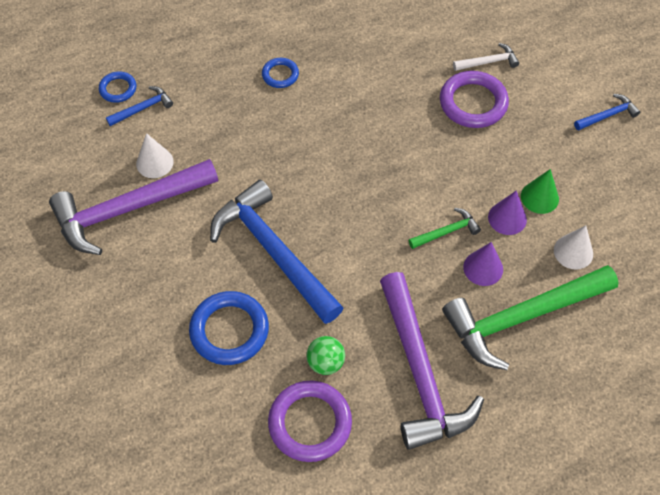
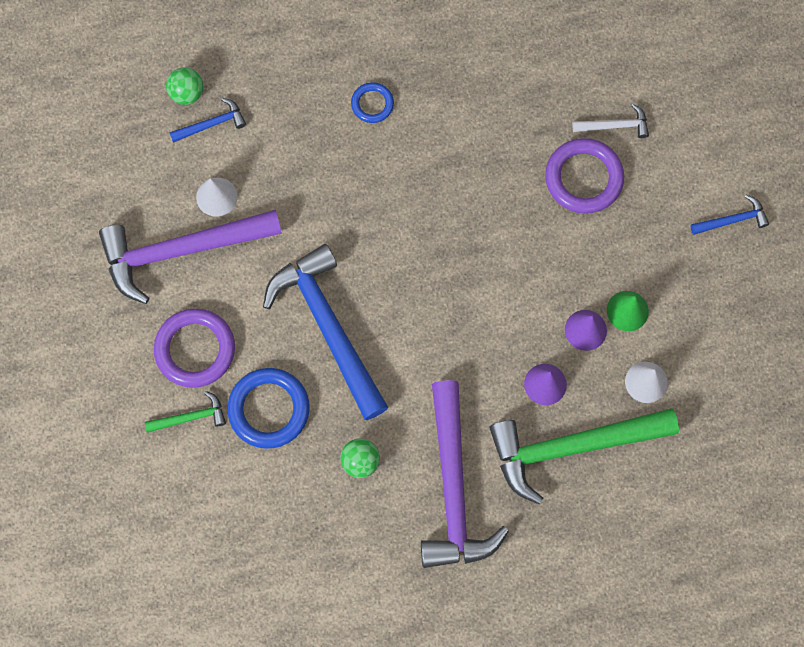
camera: 10 degrees right, 15 degrees up
blue ring [99,71,136,103] -> green ball [166,67,203,105]
purple ring [268,381,352,462] -> purple ring moved to [154,308,235,388]
green hammer [409,208,481,249] -> green hammer moved to [145,391,226,433]

